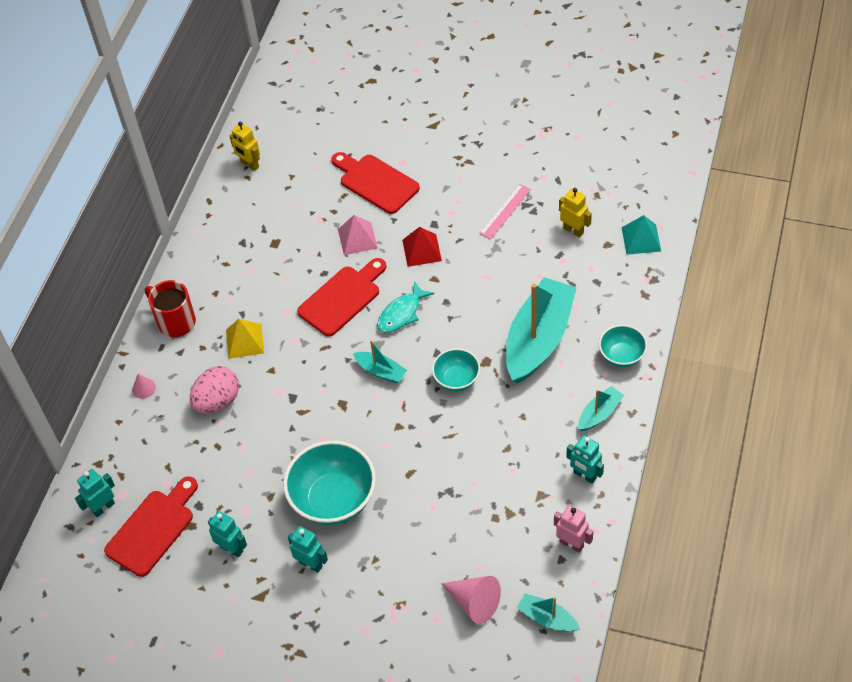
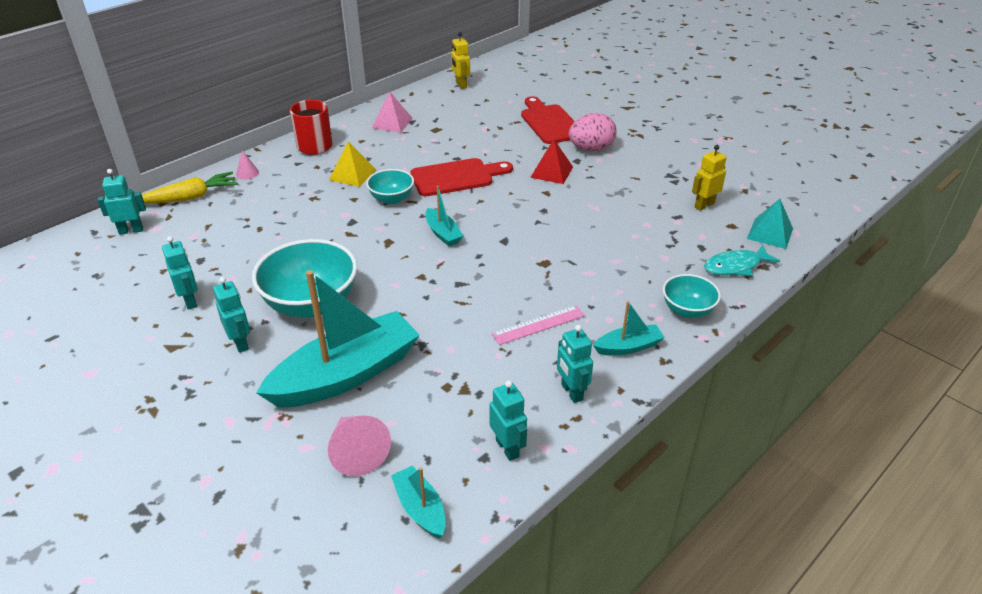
camera: 25 degrees right, 15 degrees down
red cutting board [104,476,198,577] -> none
pink egg [190,366,239,414] -> pink egg moved to [569,113,617,151]
pink pyramid [338,215,378,255] -> pink pyramid moved to [372,91,413,133]
turquoise fish [377,281,434,333] -> turquoise fish moved to [704,245,780,276]
turquoise bowl [432,348,480,391] -> turquoise bowl moved to [366,169,414,204]
pink ruler [479,184,531,239] -> pink ruler moved to [492,305,585,345]
turquoise boat [506,277,577,384] -> turquoise boat moved to [256,270,420,408]
pink robot [554,505,593,553] -> turquoise robot [490,380,527,461]
yellow robot [559,188,592,238] -> yellow robot turned 105 degrees counterclockwise [692,145,726,211]
none -> yellow carrot [142,172,238,203]

